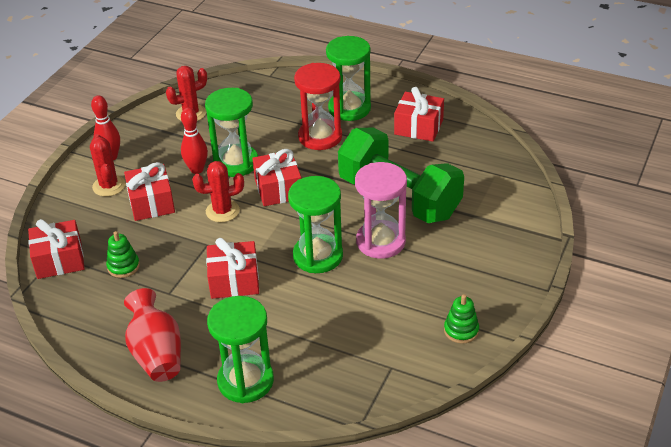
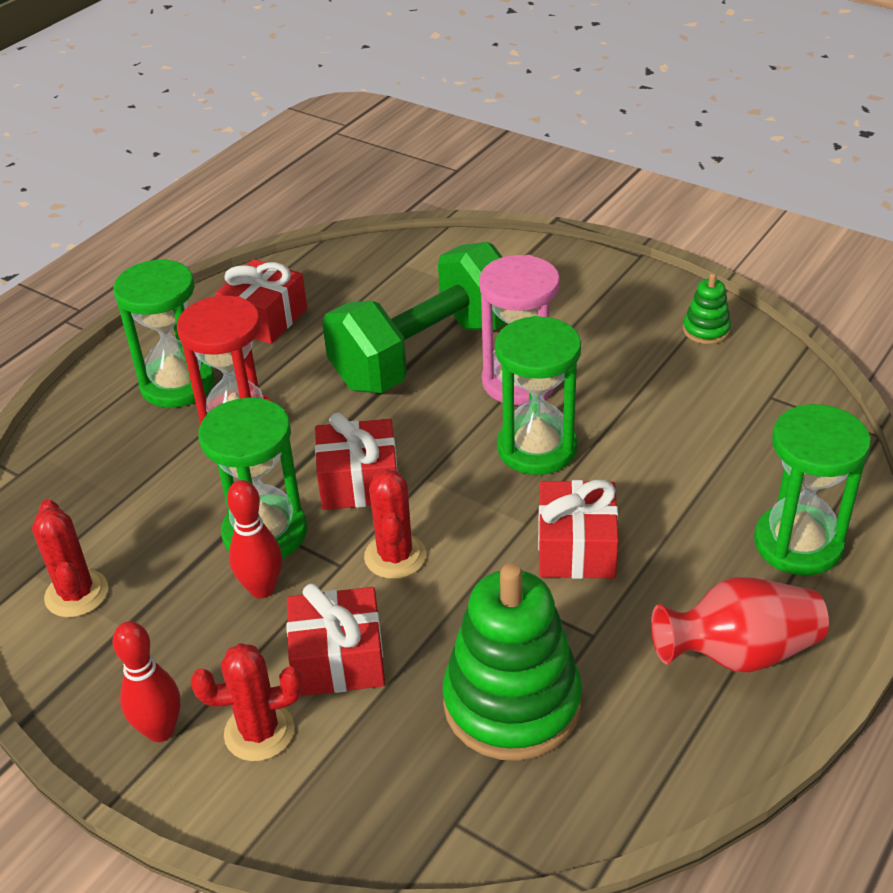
camera: 80 degrees left, 0 degrees up
red gift [28,219,85,279] -> none
green stacking toy [106,231,140,278] -> green stacking toy [443,563,582,761], size x2.19

